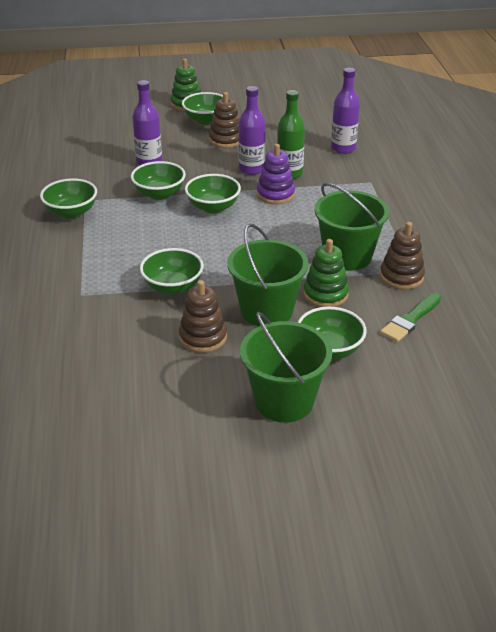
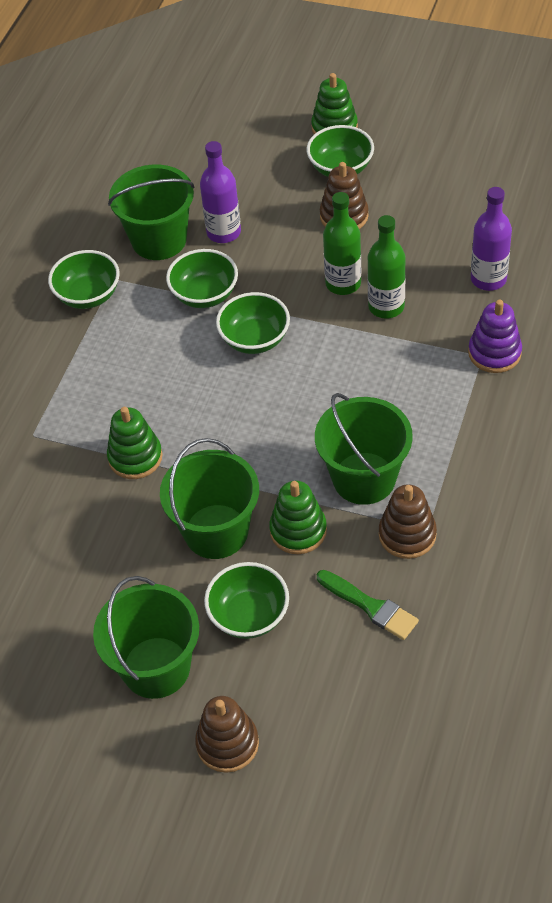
camera: 30 degrees right, 15 degrees up
green bowl [140,248,204,295] -> green stacking toy [107,407,162,479]
brown stacking toy [179,280,227,353] -> brown stacking toy moved to [195,696,259,773]
purple bottle [238,86,266,175] -> green bottle [323,192,361,295]
purple stacking toy [257,144,295,204] -> purple stacking toy moved to [468,300,522,373]
green brush [380,293,441,342] -> green brush turned 120 degrees counterclockwise [317,570,419,640]
none -> green bucket [108,165,195,260]

